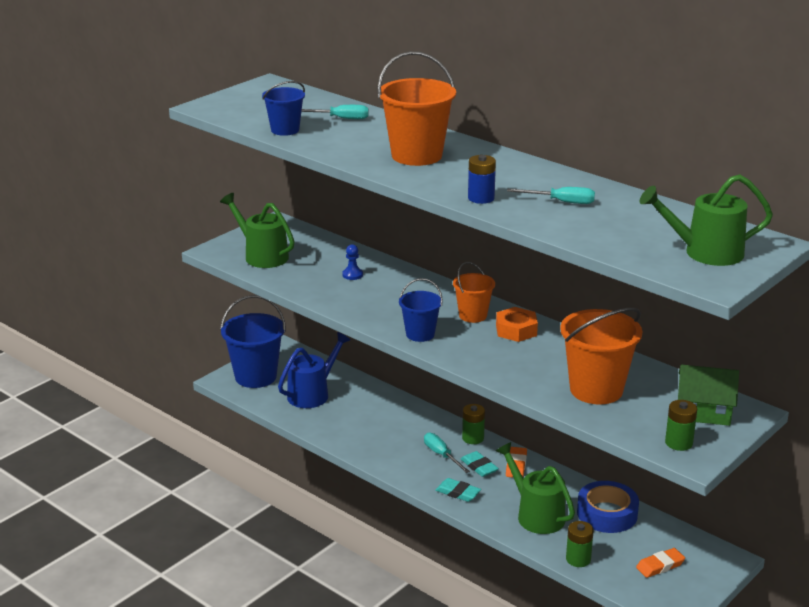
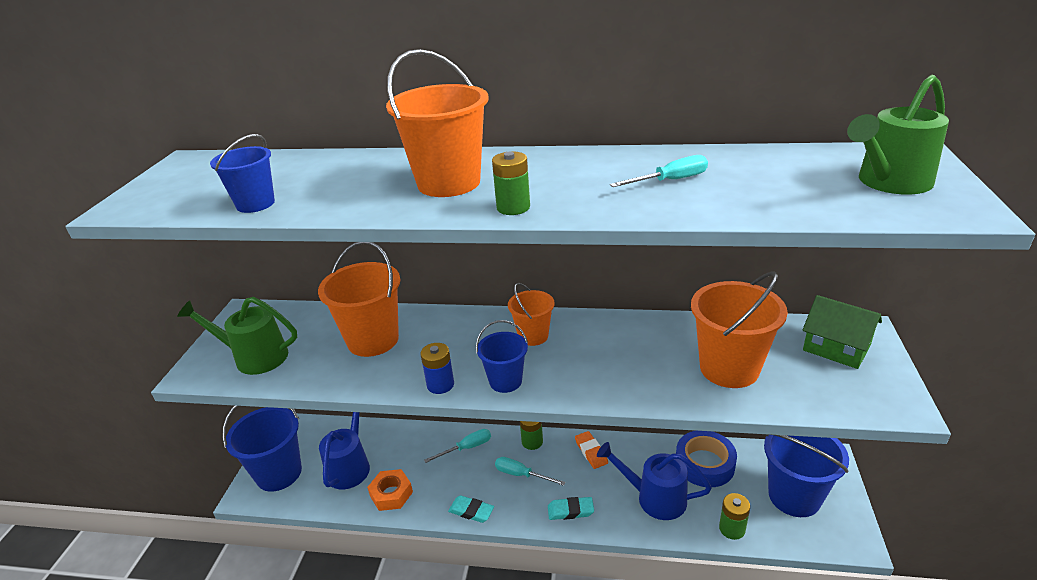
camera: 30 degrees left, 5 degrees up
turquoise screwdriver [301,105,369,119] -> turquoise screwdriver moved to [424,429,491,463]
blue pawn [342,244,363,280] -> orange bucket [318,242,400,357]
turquoise eraser [461,451,499,477] -> turquoise eraser moved to [448,495,494,523]
blue battery [468,155,496,204] -> blue battery moved to [420,343,454,394]
orange nut [496,307,538,342] -> orange nut moved to [367,469,413,511]
green watering can [496,442,575,534] -> blue watering can [597,442,712,520]
orange eraser [636,548,685,578] -> blue bucket [764,434,849,517]
green battery [665,400,697,451] -> green battery moved to [492,152,530,215]
green house [678,365,739,426] -> green house turned 60 degrees clockwise [802,295,882,369]

